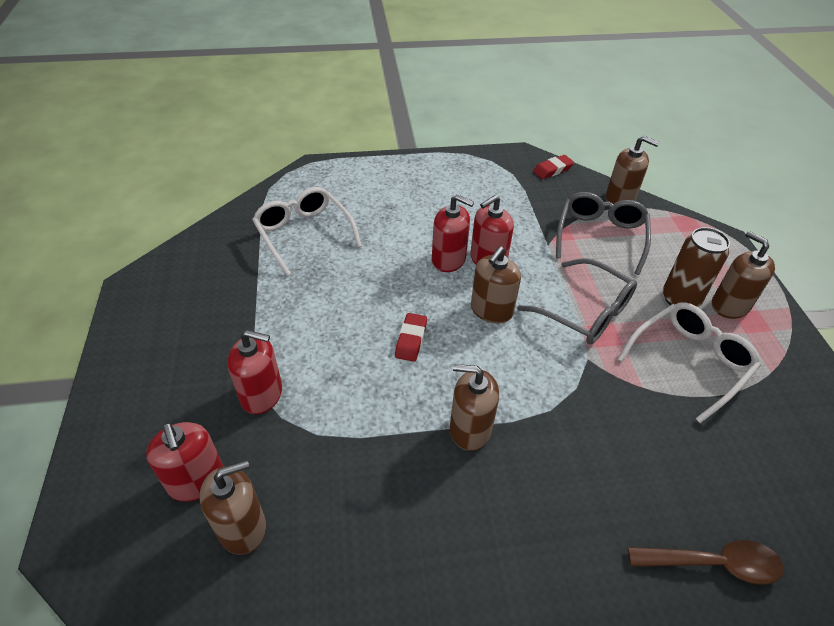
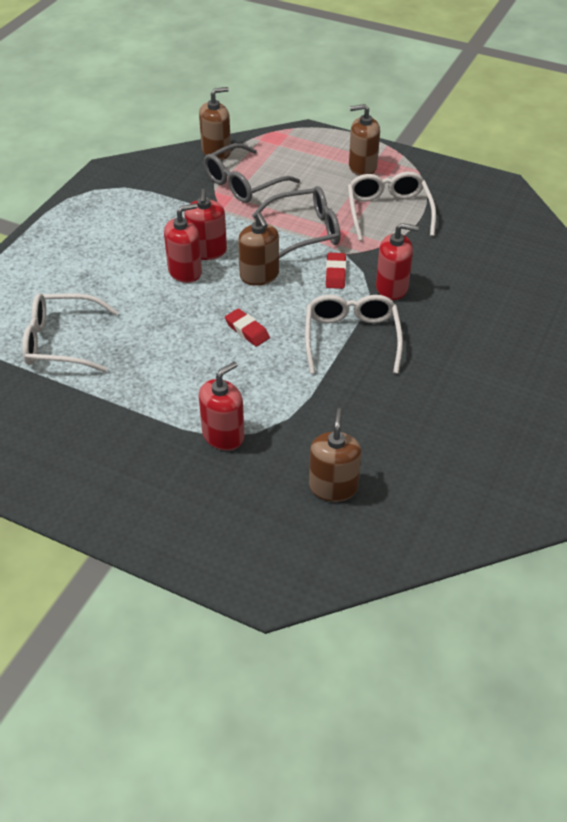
camera: 55 degrees left, 0 degrees up
red soap dispenser [146,422,224,502] -> red soap dispenser moved to [376,223,419,300]
brown soap dispenser [450,364,499,451] -> white glasses [305,295,403,374]
red eraser [533,155,574,179] -> red eraser moved to [326,253,346,289]
grey glasses [556,192,651,275] -> grey glasses turned 90 degrees counterclockwise [204,143,300,203]
brown spoon [628,540,784,585] -> none
brown can [663,227,730,307] -> none

